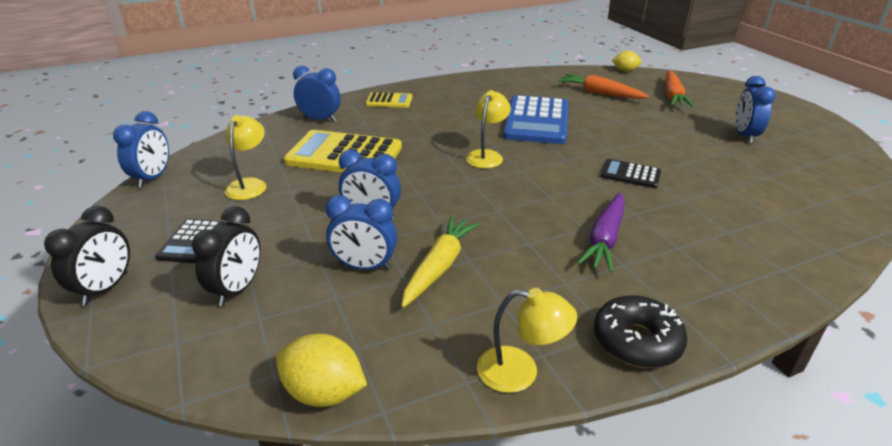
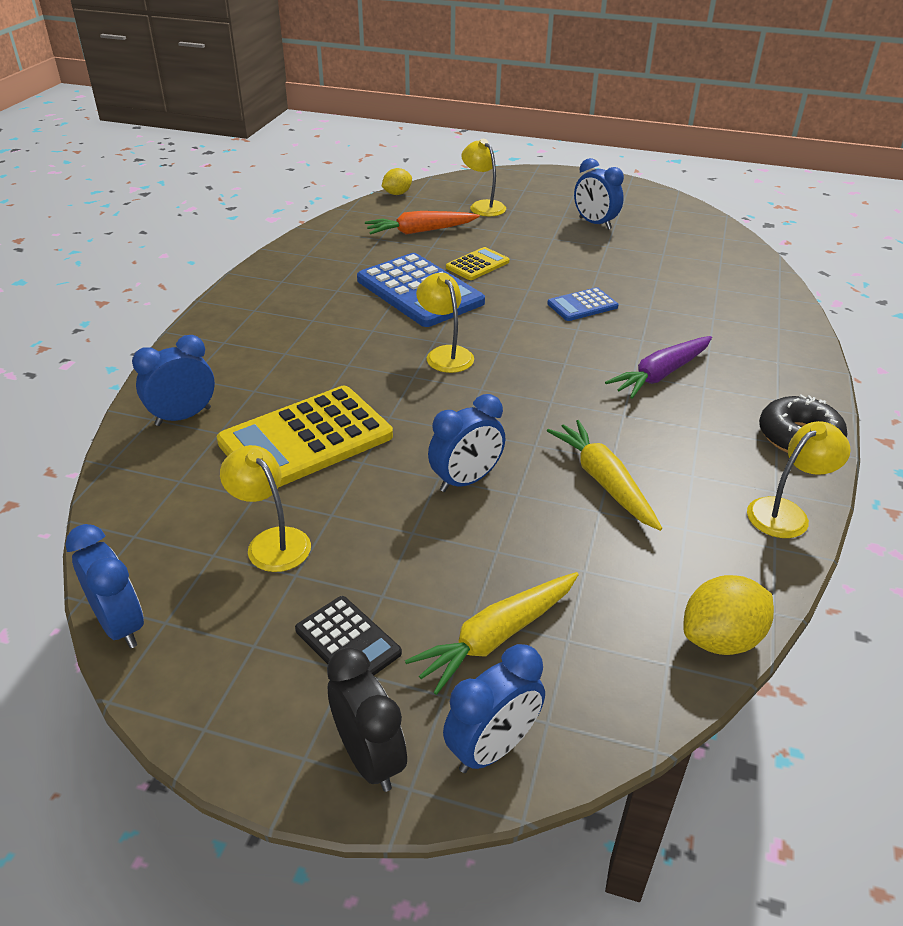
camera: 50 degrees left, 5 degrees up
black clock [192,207,261,306] -> yellow carrot [405,572,579,695]
blue clock [326,195,397,270] -> blue clock moved to [443,644,545,773]
yellow calculator [366,92,412,108] -> yellow calculator moved to [446,247,510,280]
purple carrot [577,192,625,273] -> purple carrot turned 75 degrees clockwise [605,336,712,399]
black calculator [600,159,661,188] -> blue calculator [547,287,619,321]
orange carrot [665,71,694,107] -> yellow lamp [462,139,506,216]

